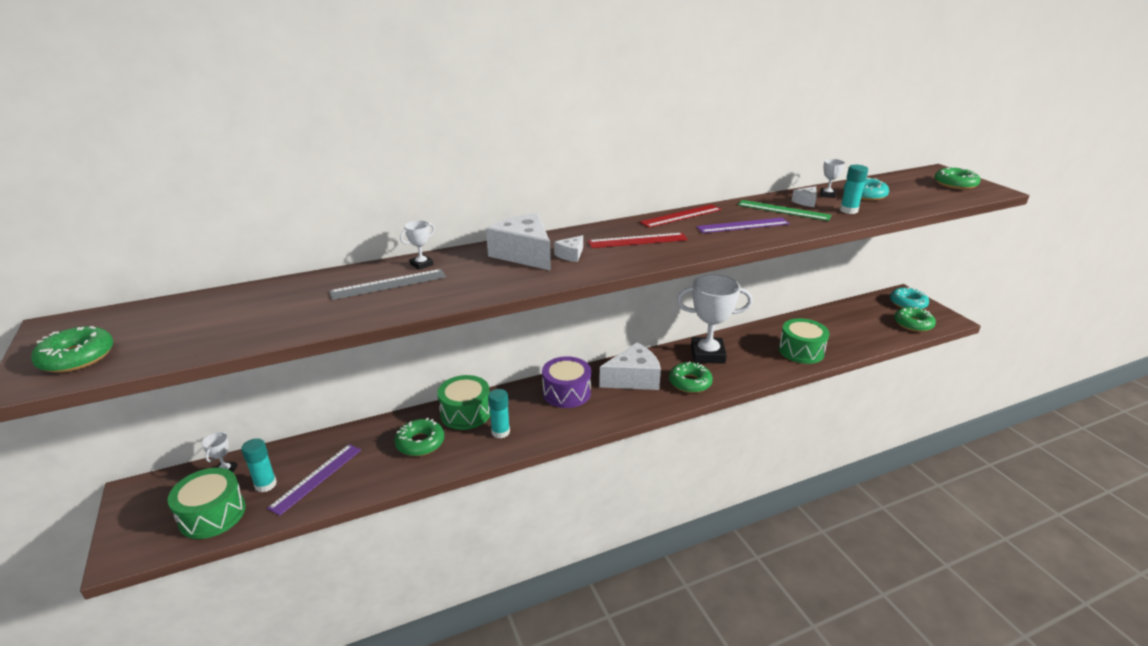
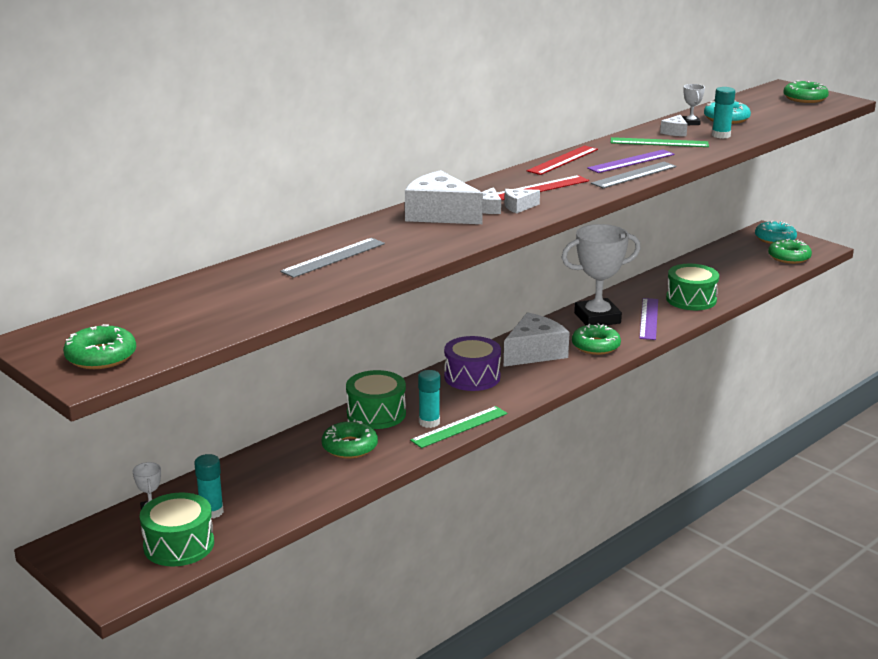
camera: 20 degrees left, 5 degrees down
purple ruler [267,444,361,516] -> purple ruler moved to [639,298,658,340]
white trophy [400,220,435,270] -> none
none -> green ruler [410,406,507,448]
none -> white cheese [505,189,540,214]
none -> grey ruler [591,162,676,188]

